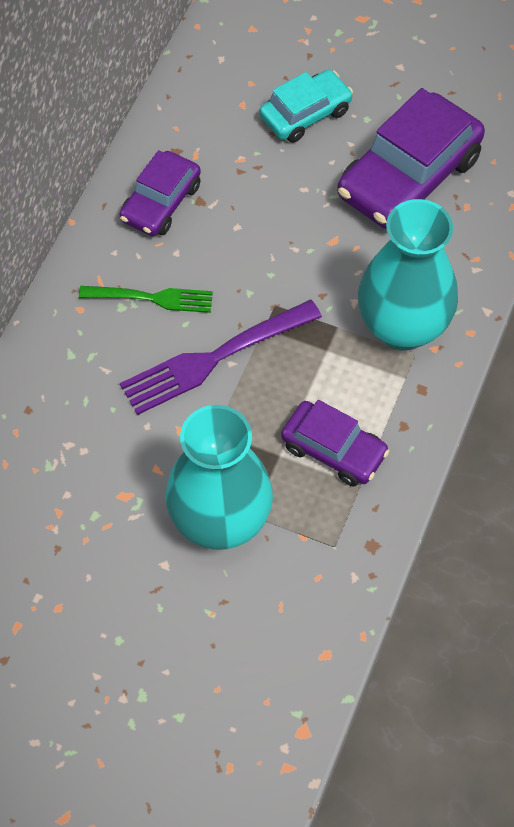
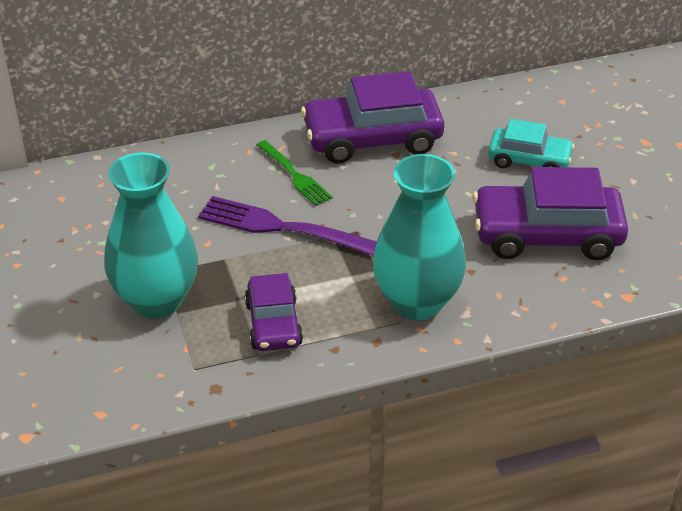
camera: 50 degrees right, 20 degrees down
purple car [119,150,201,236] -> purple car [301,71,444,164], size x1.69

